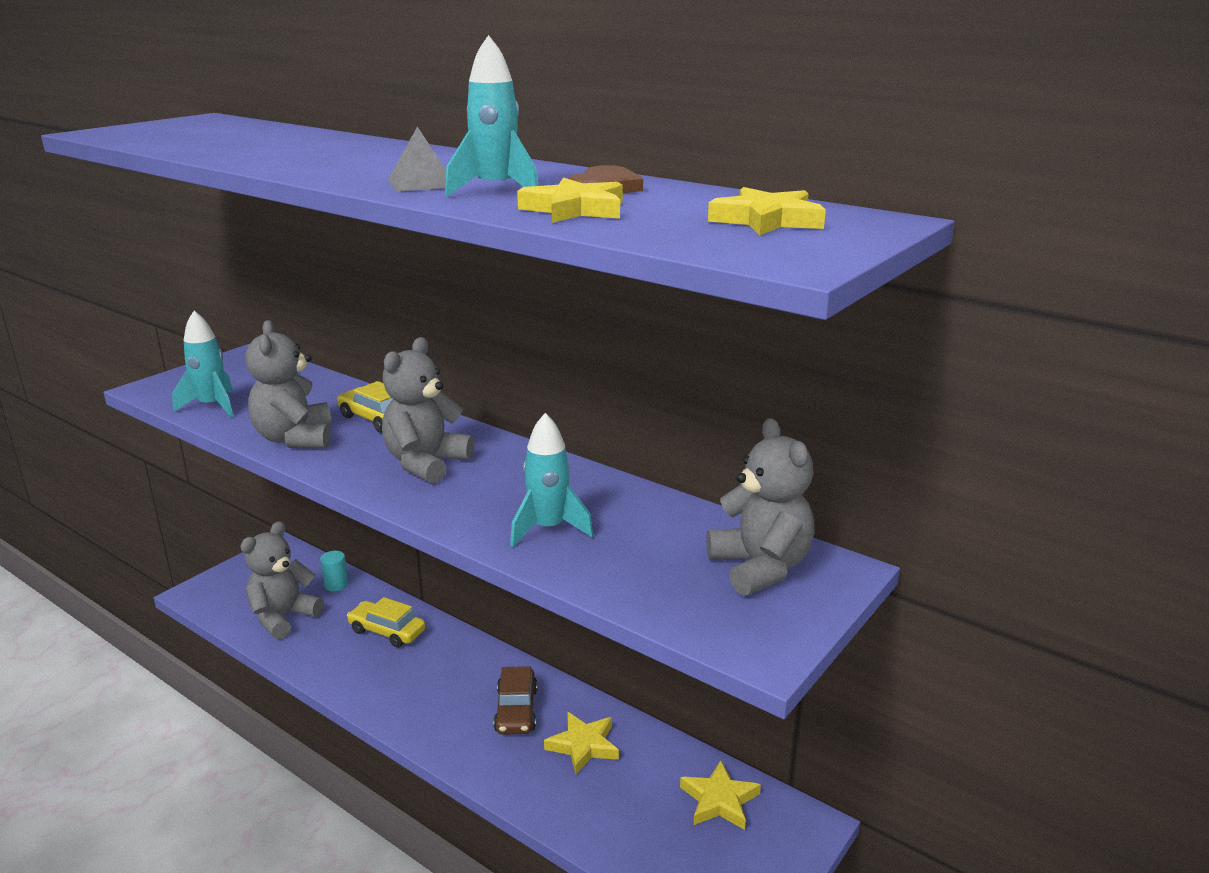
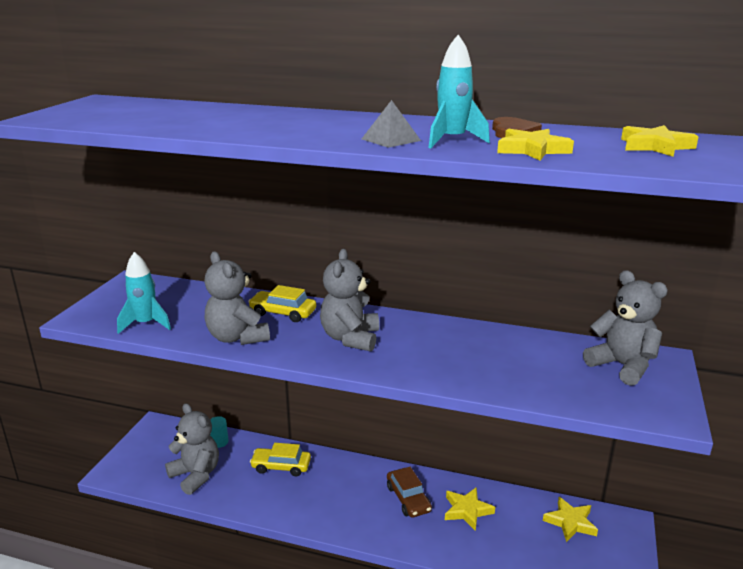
camera: 20 degrees left, 0 degrees up
grey teddy bear [240,521,324,640] -> grey teddy bear turned 120 degrees clockwise [165,403,219,495]
turquoise rocket [510,413,594,547] -> none

